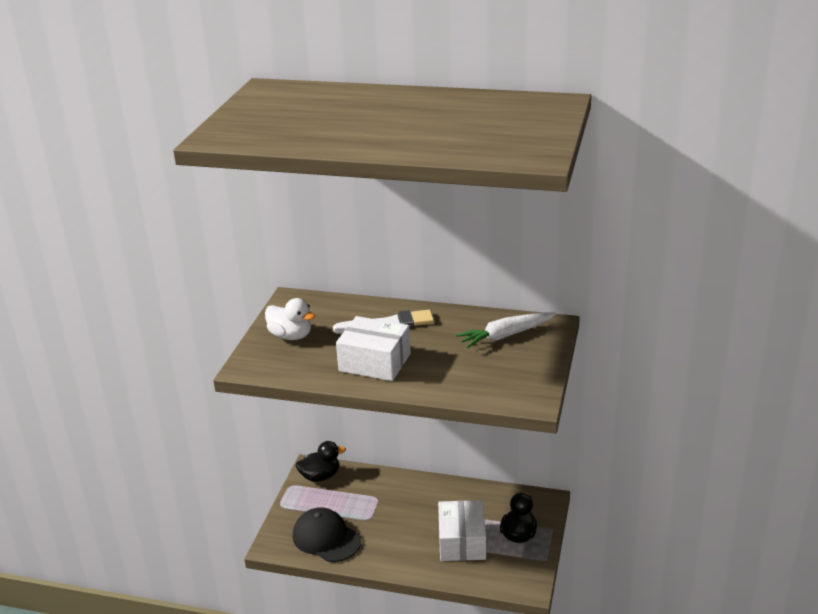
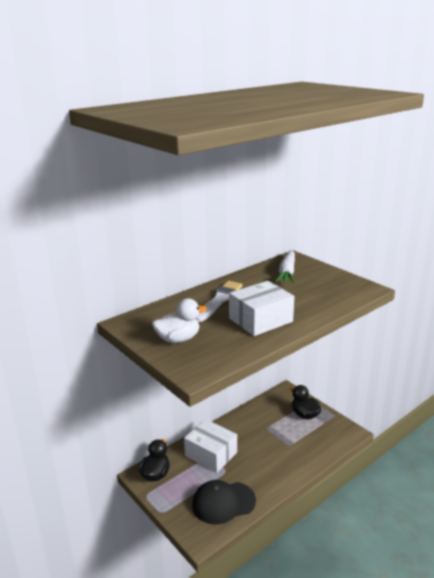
camera: 55 degrees left, 5 degrees down
white box [438,500,486,561] -> white box moved to [184,419,237,473]

